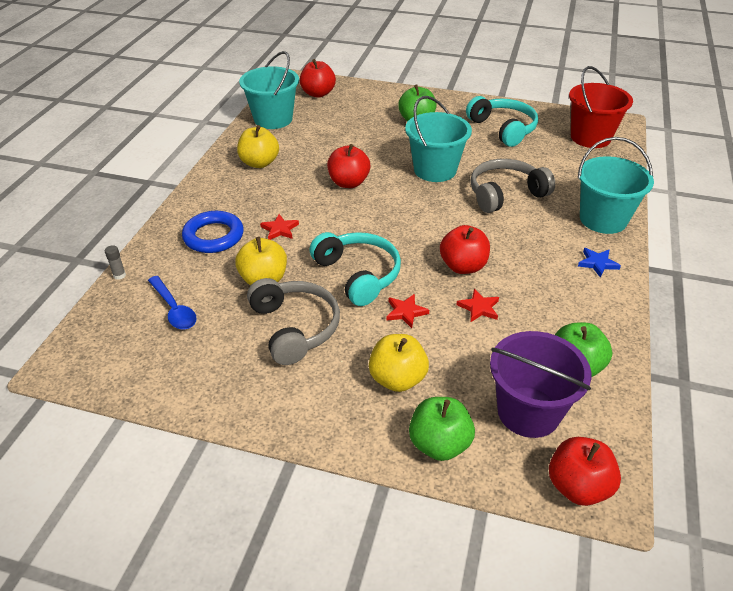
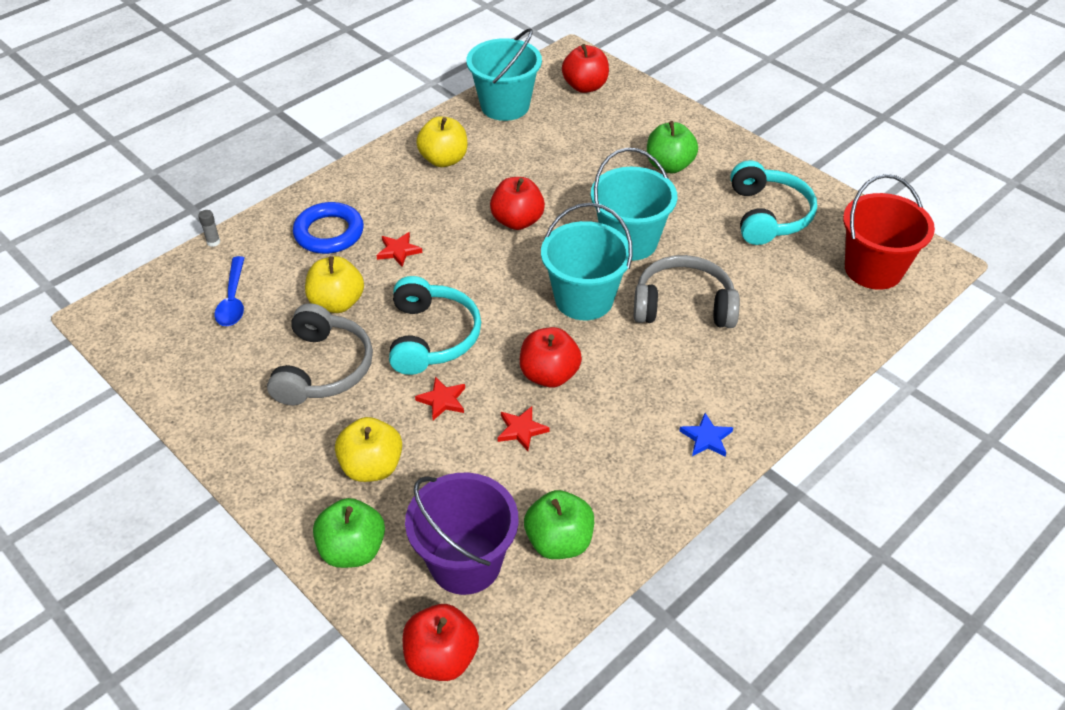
camera: 30 degrees right, 5 degrees up
turquoise bucket [578,137,654,234] -> turquoise bucket moved to [541,203,633,320]

